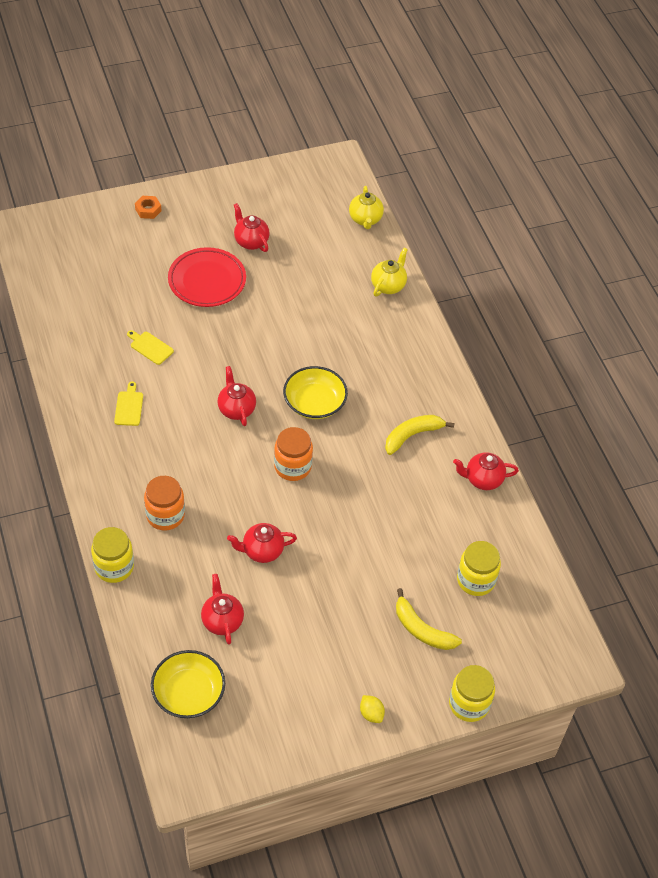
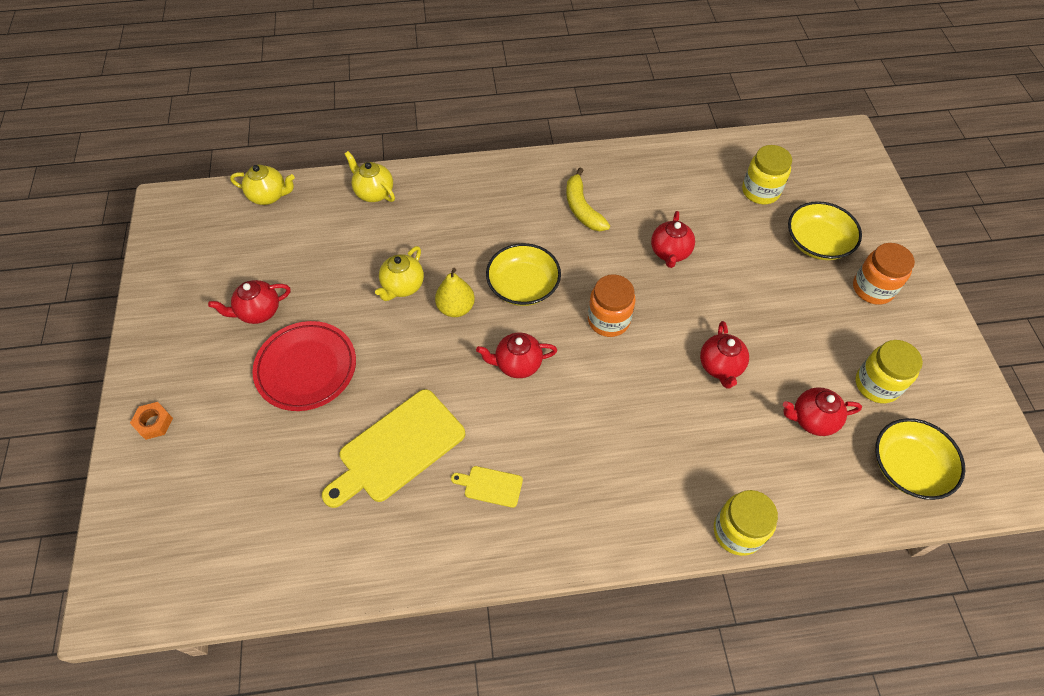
camera: 75 degrees left, 5 degrees up
yellow cutting board [127,330,174,365] -> yellow cutting board [322,389,465,508], size x2.17
orange jar [144,476,185,531] -> orange jar moved to [853,243,915,305]
yellow lemon [360,695,385,723] -> none
yellow banana [396,588,462,650] -> yellow bowl [788,201,862,260]
yellow jar [449,665,495,722] -> yellow jar moved to [856,340,923,403]
red teapot [453,452,519,490] -> red teapot moved to [651,211,695,268]
none -> yellow teapot [375,246,424,301]
none -> yellow pear [435,268,475,317]

